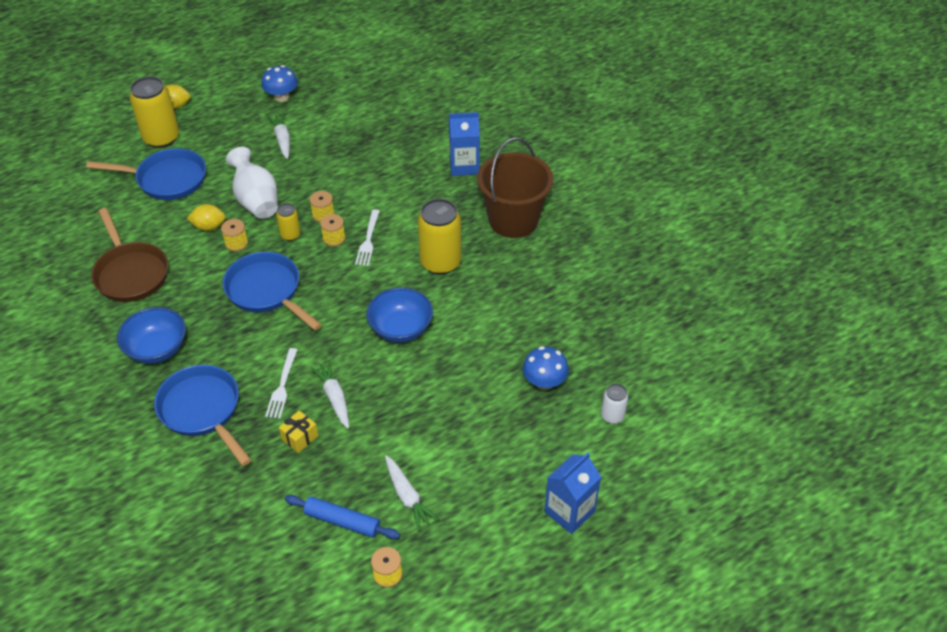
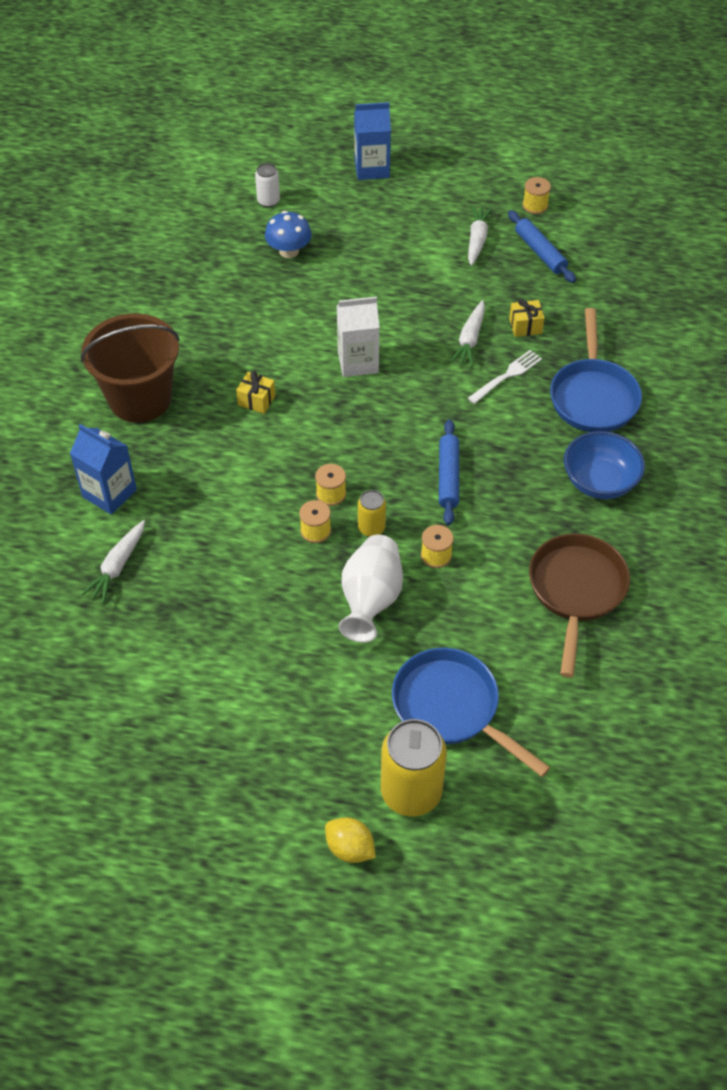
camera: 140 degrees left, 5 degrees up
yellow lemon [187,204,226,231] -> none
blue pan [223,252,322,330] -> blue rolling pin [439,419,459,525]
blue mushroom [261,65,298,102] -> none
white carrot [267,113,290,159] -> white carrot moved to [81,520,145,603]
white fork [355,209,380,266] -> none
blue bowl [366,287,433,343] -> white carton [337,297,380,377]
yellow can [418,199,461,275] -> yellow gift [236,371,276,414]

